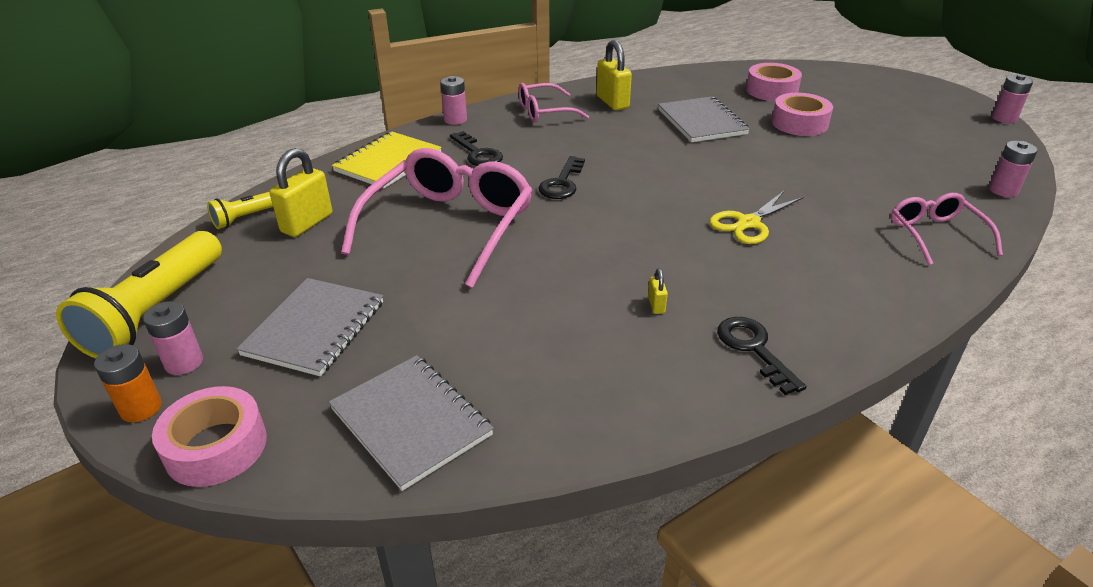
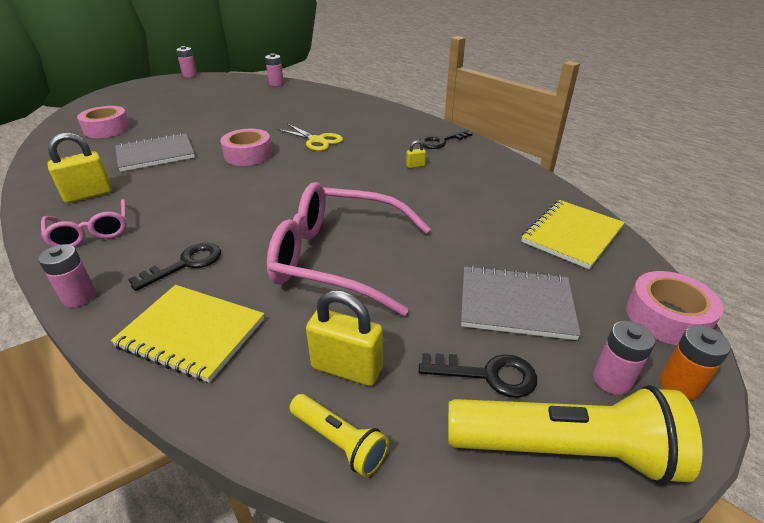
camera: 100 degrees left, 0 degrees up
grey notebook [329,355,494,491] -> yellow notebook [521,200,625,269]
black key [538,156,585,199] -> black key moved to [419,353,537,398]
pink tape [772,93,833,136] -> pink tape moved to [220,129,272,166]
pink glasses [891,193,1003,265] -> none

